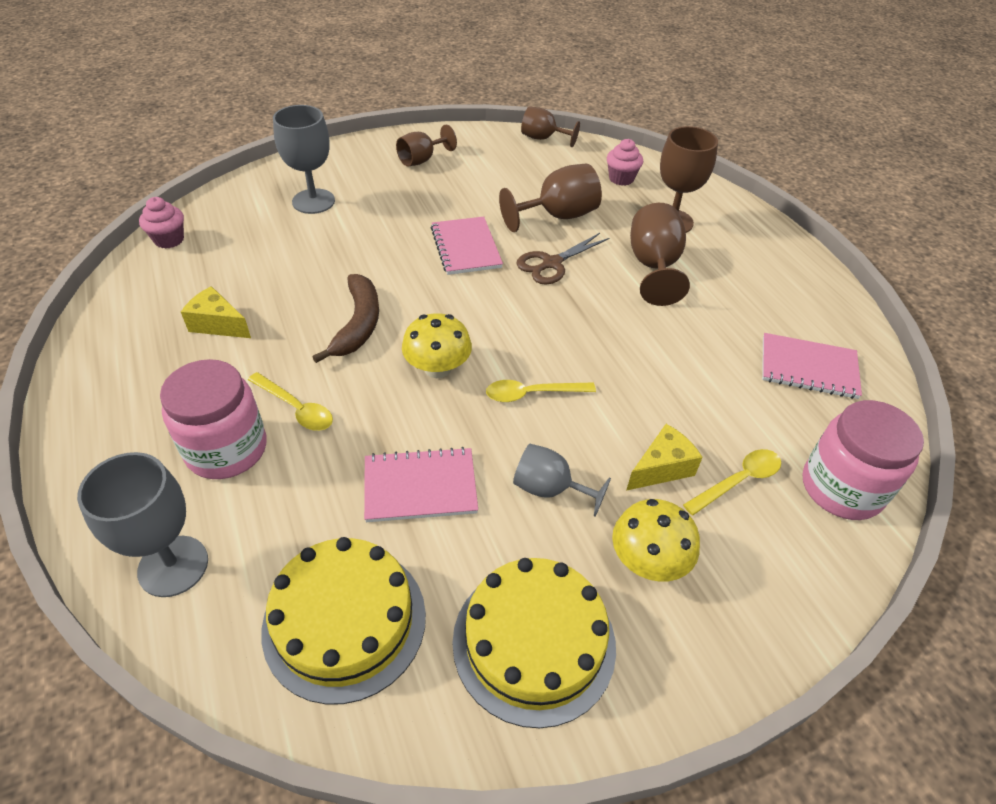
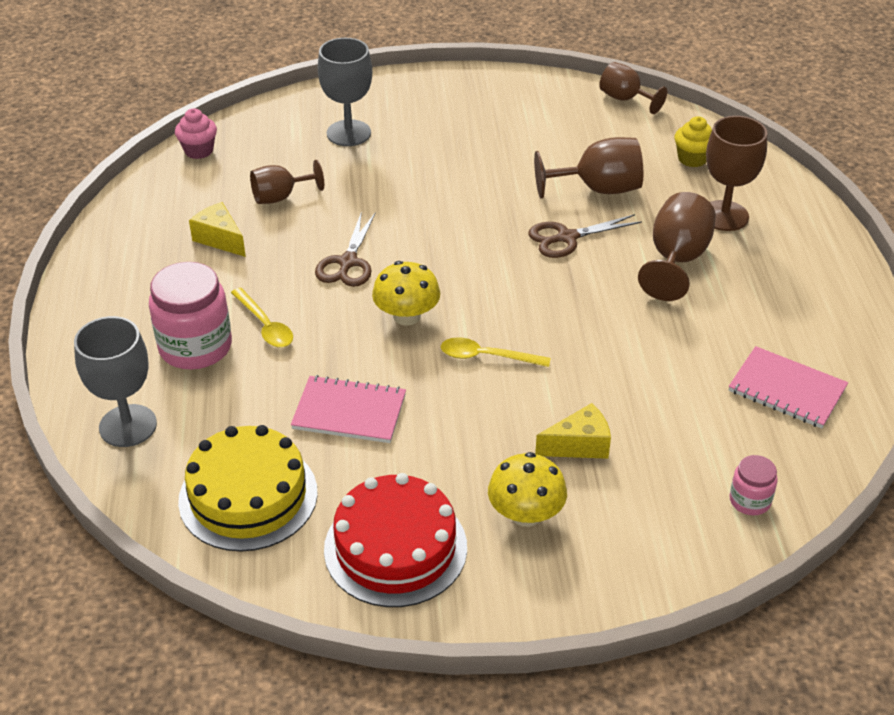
camera: 20 degrees right, 5 degrees down
brown banana [313,274,379,363] -> brown scissors [315,211,376,287]
brown goblet [396,125,457,166] -> brown goblet moved to [250,160,324,204]
pink notebook [431,216,503,275] -> none
yellow cake [452,558,616,728] -> red cake [324,473,467,607]
grey goblet [513,444,611,517] -> none
pink cupcake [607,139,643,186] -> yellow cupcake [675,116,712,167]
yellow spoon [683,449,781,515] -> none
pink jar [803,400,924,520] -> pink jar [729,455,778,515], size x0.51

